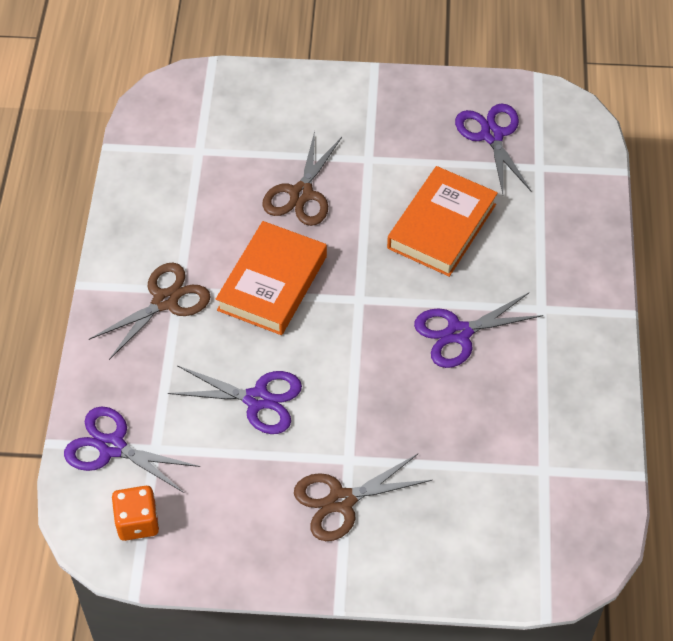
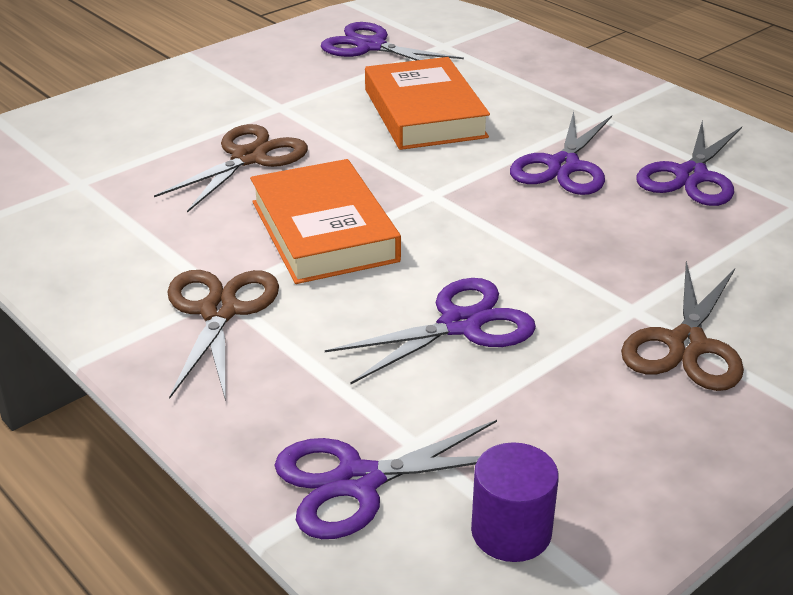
camera: 45 degrees left, 20 degrees down
orange dice [112,486,159,541] -> purple cylinder [471,442,559,562]
brown scissors [262,131,342,226] -> brown scissors turned 120 degrees counterclockwise [154,124,308,213]
none -> purple scissors [637,121,742,206]

